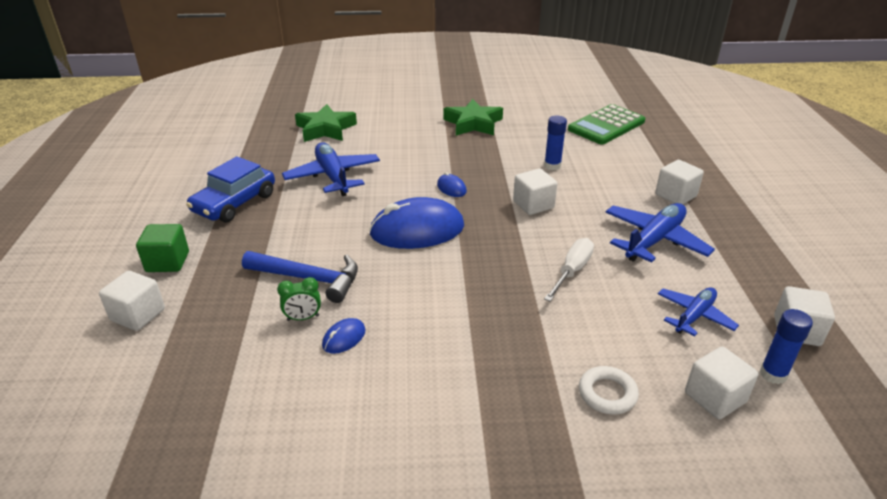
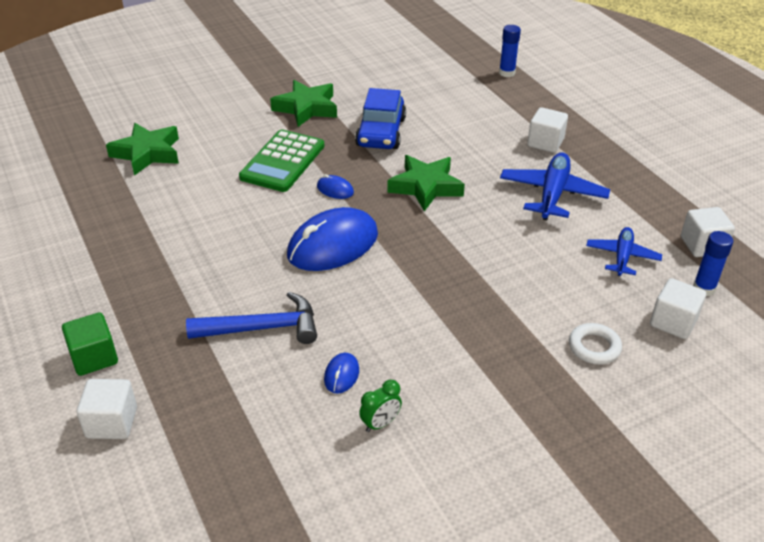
camera: 25 degrees left, 5 degrees up
blue car [186,156,275,223] -> blue car moved to [355,88,406,149]
green clock [277,277,321,321] -> green clock moved to [359,380,402,432]
blue plane [282,142,380,196] -> none
white cube [513,169,557,215] -> green star [387,155,465,211]
blue glue stick [544,116,567,170] -> blue glue stick moved to [499,25,521,77]
white screwdriver [544,238,594,302] -> none
green calculator [568,104,645,145] -> green calculator moved to [239,130,324,192]

